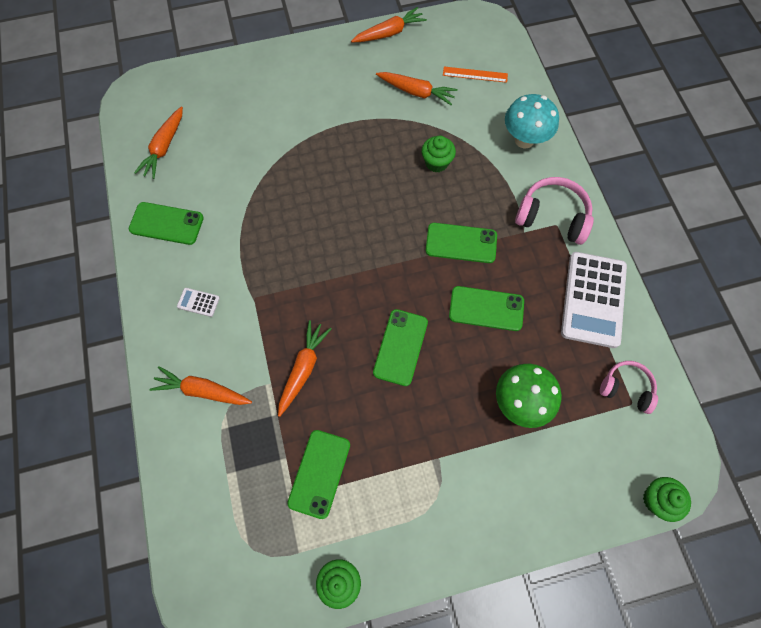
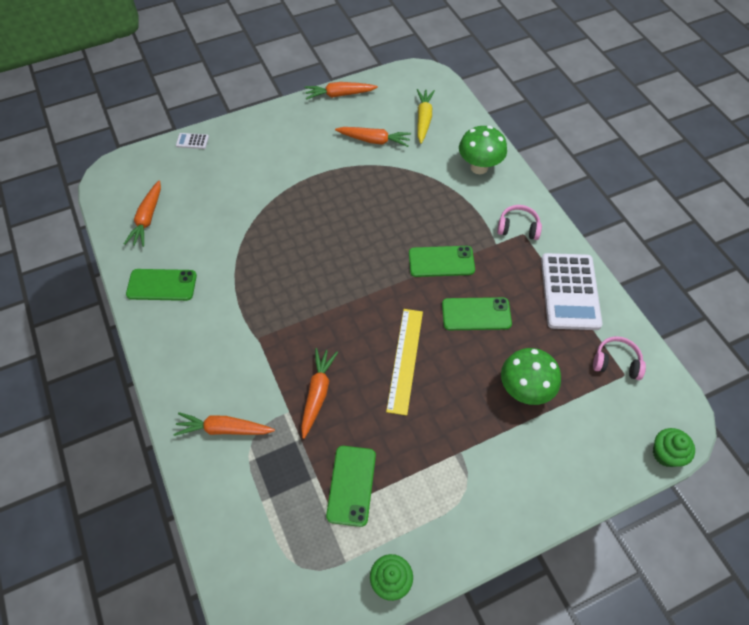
camera: 10 degrees left, 10 degrees down
white calculator [177,288,220,317] -> white calculator moved to [176,133,209,149]
orange carrot [351,7,427,42] -> orange carrot turned 150 degrees counterclockwise [304,82,378,100]
green phone [373,309,428,386] -> yellow ruler [386,309,423,416]
green cupcake [422,136,456,172] -> none
orange ruler [443,67,508,83] -> yellow carrot [417,89,435,144]
turquoise mushroom [505,94,559,148] -> green mushroom [459,126,507,174]
pink headphones [515,177,594,245] -> pink headphones [497,205,542,240], size x0.65

